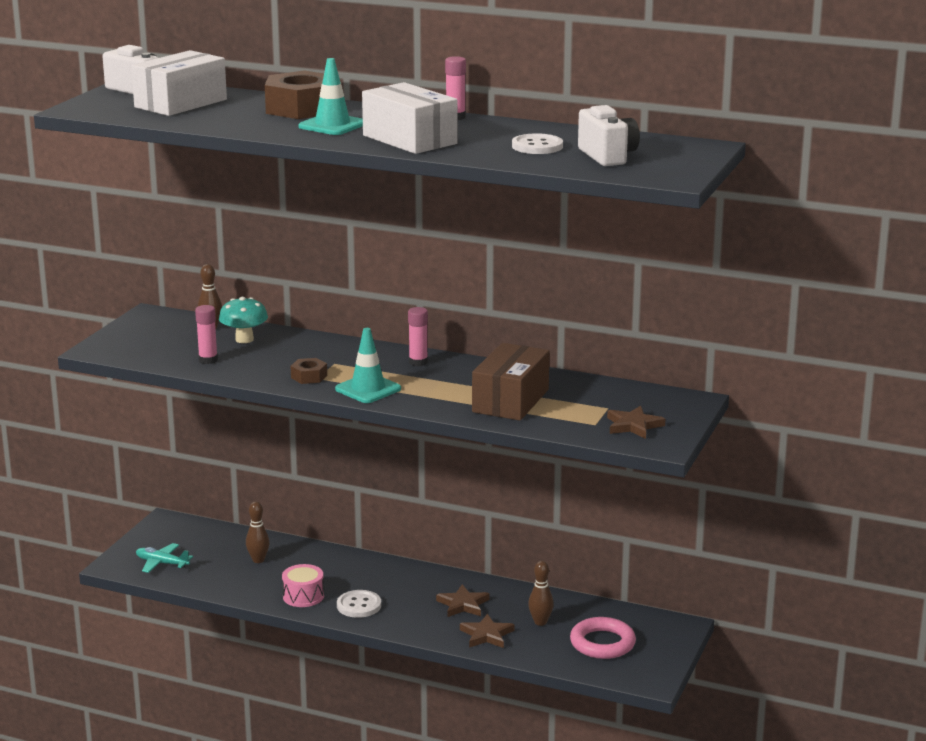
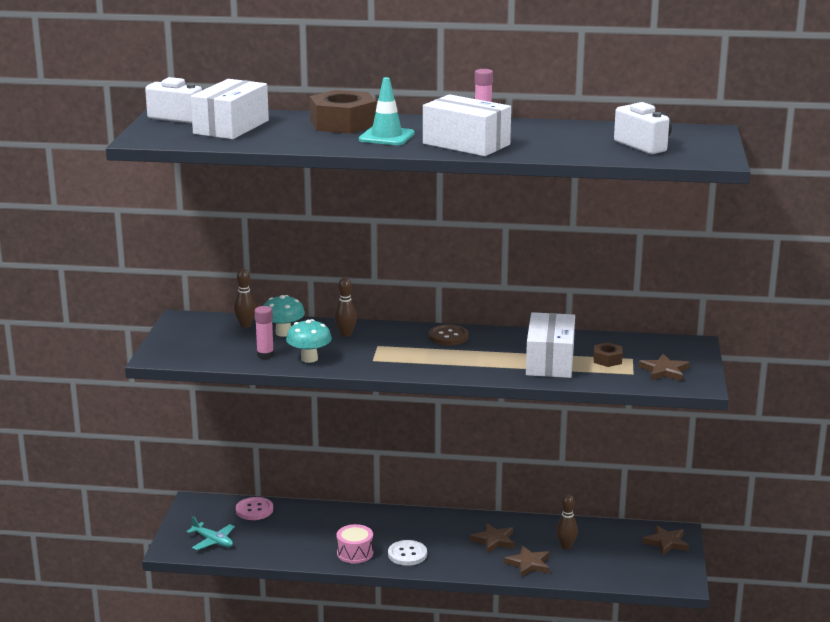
camera: 15 degrees left, 0 degrees up
turquoise plane [136,543,193,573] -> turquoise plane turned 150 degrees counterclockwise [186,516,235,550]
brown bowling pin [246,502,270,563] -> brown bowling pin moved to [335,278,357,337]
brown nut [291,358,327,384] -> brown nut moved to [593,342,623,367]
turquoise traffic cone [335,328,401,403] -> none
pink glue stick [408,307,428,366] -> brown button [429,324,469,346]
brown box [472,343,550,421] -> white box [526,312,575,378]
white button [512,133,563,154] -> none
pink ring [570,617,636,659] -> none
none -> pink button [236,497,273,520]
none -> turquoise mushroom [286,319,332,363]
none -> brown star [642,525,689,555]

